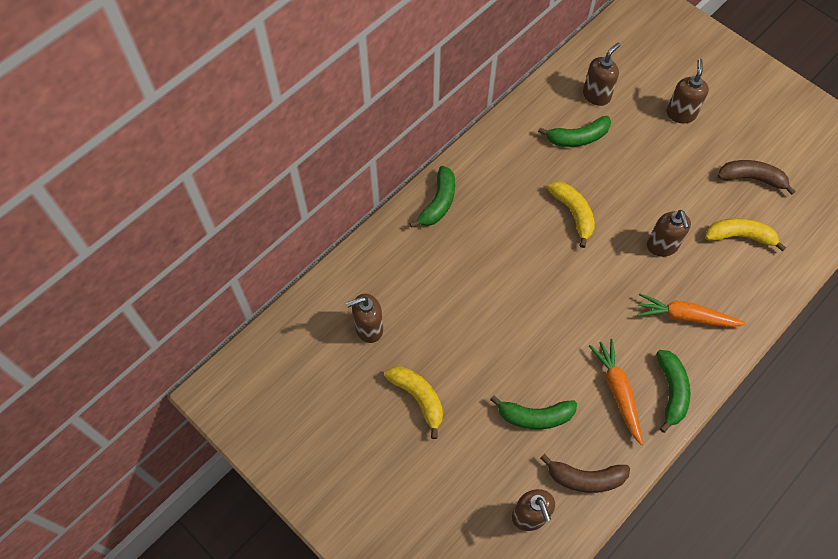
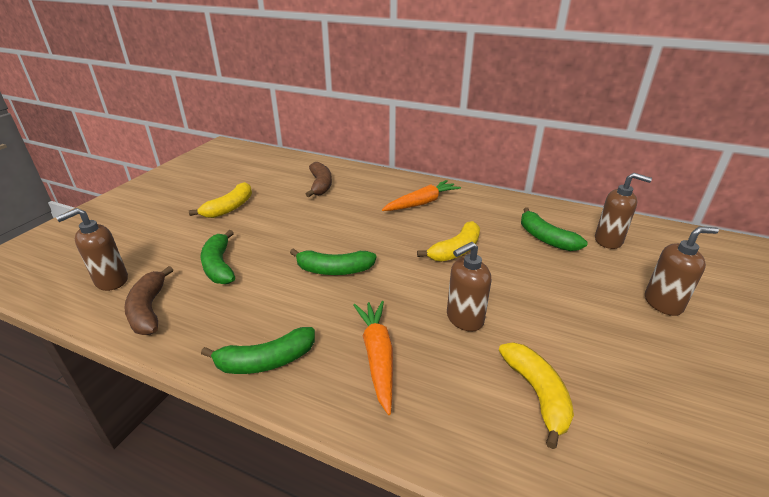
camera: 70 degrees right, 30 degrees down
brown soap dispenser [346,294,383,343] -> none
green banana [409,166,455,228] -> green banana moved to [290,248,377,275]
orange carrot [589,339,643,445] -> orange carrot moved to [382,180,461,211]
brown banana [718,160,796,195] -> brown banana moved to [306,162,332,197]

